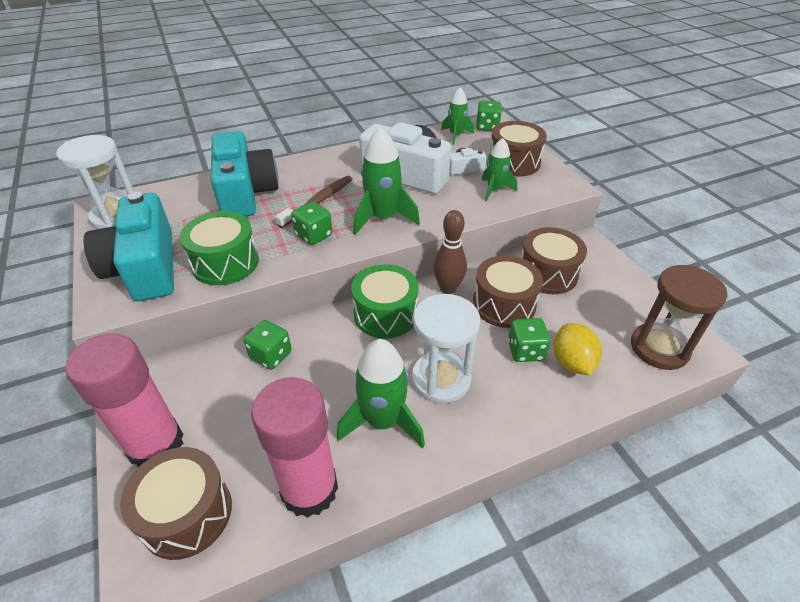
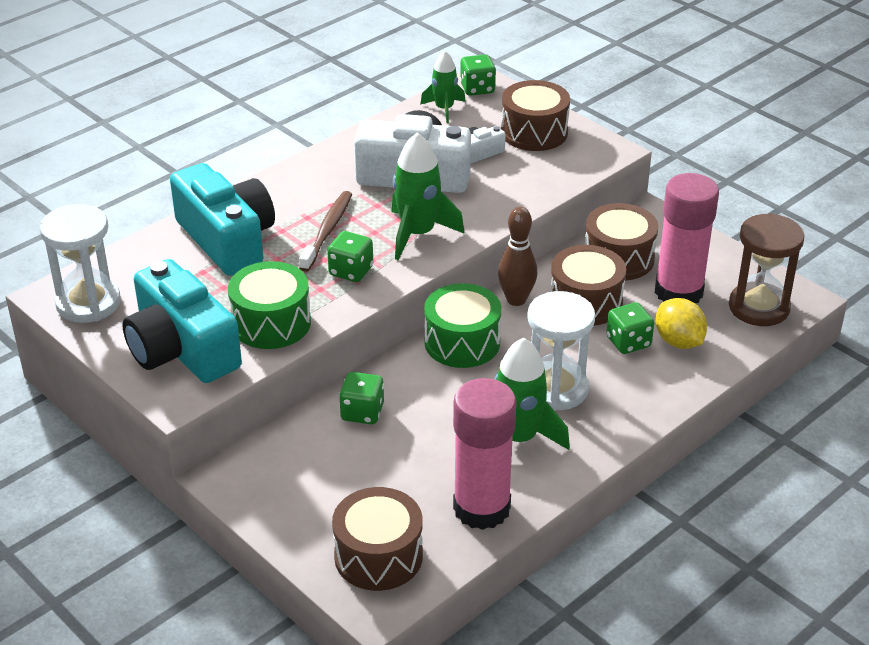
camera: 20 degrees left, 5 degrees down
pink glue stick [66,333,184,468] -> pink glue stick moved to [655,173,719,303]
green rocket [482,138,517,201] -> none

